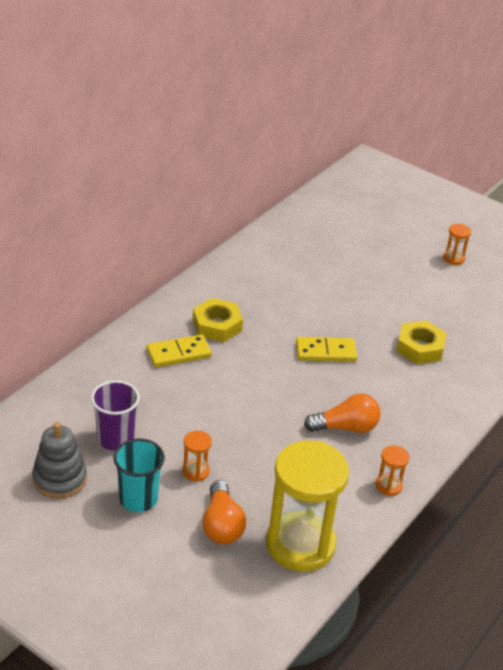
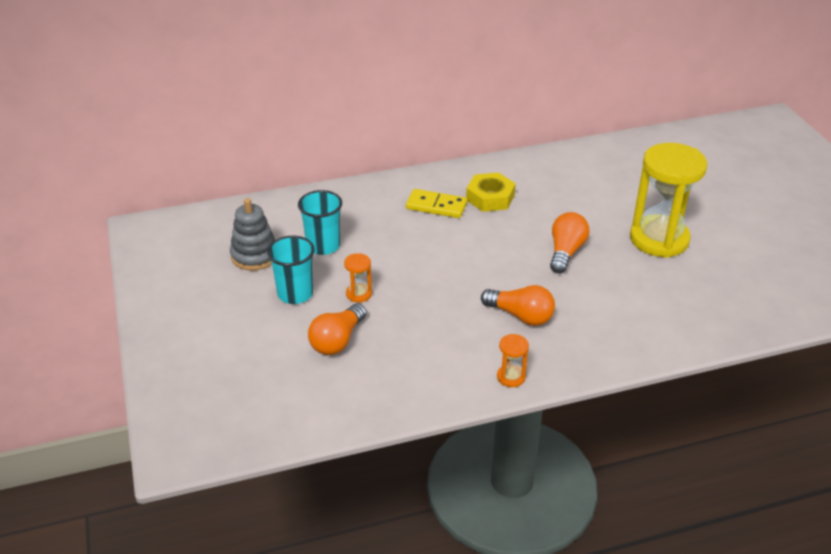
camera: 40 degrees right, 0 degrees up
purple cup [91,380,140,451] -> turquoise cup [298,190,342,255]
yellow hourglass [266,441,349,572] -> yellow hourglass moved to [630,143,707,258]
yellow domino [296,337,357,362] -> orange light bulb [550,212,589,273]
yellow nut [396,320,446,364] -> none
orange hourglass [443,224,471,265] -> none

